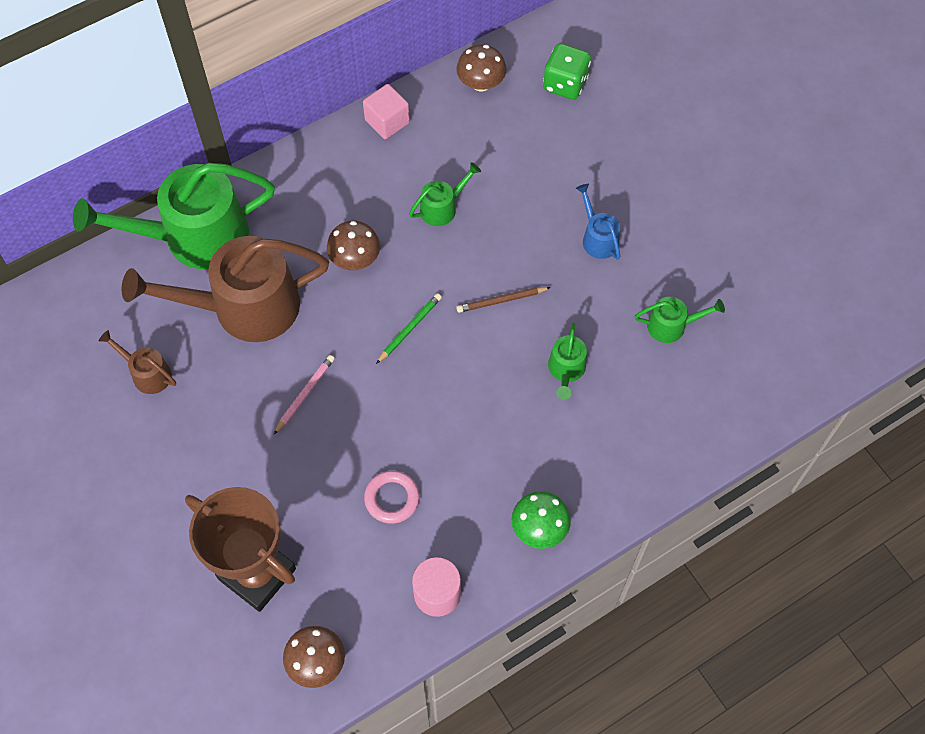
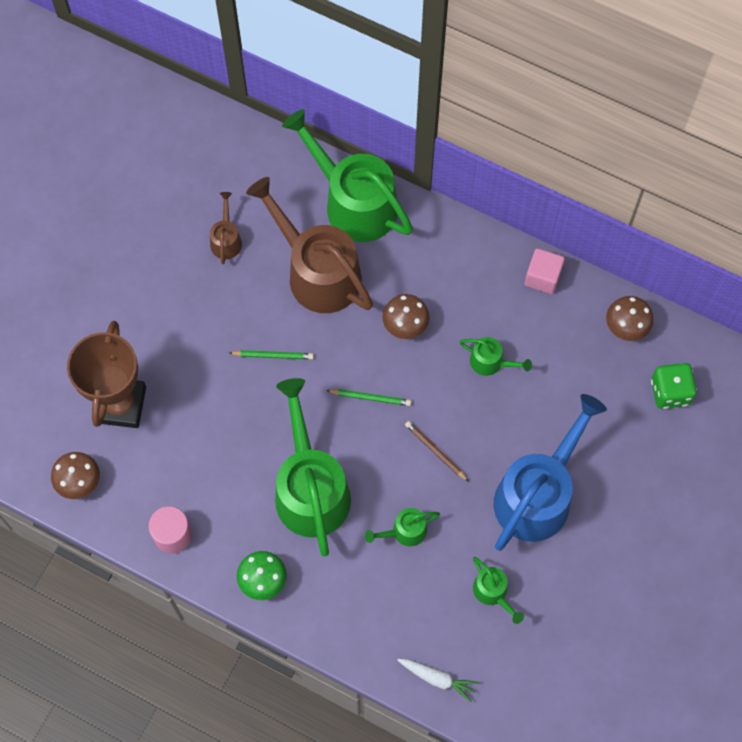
camera: 60 degrees right, 5 degrees up
pink pencil [274,355,335,434] -> green pencil [229,350,314,359]
pink ring [364,471,420,524] -> none
blue watering can [576,184,620,260] -> blue watering can [494,394,607,551], size x2.26
none -> green watering can [275,378,351,557]
none -> white carrot [397,659,478,702]

